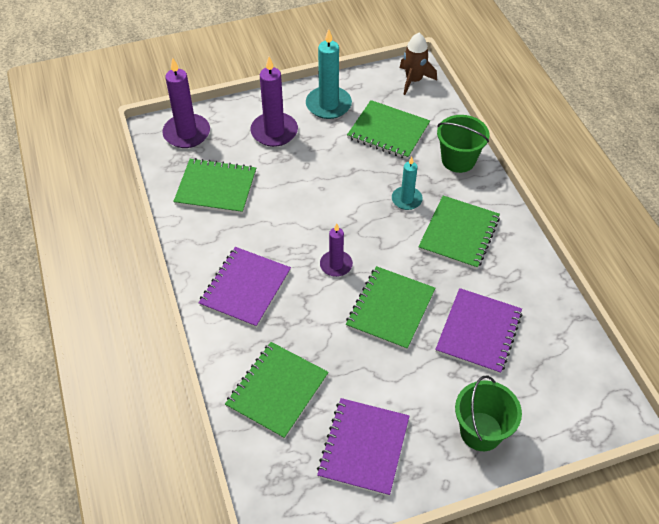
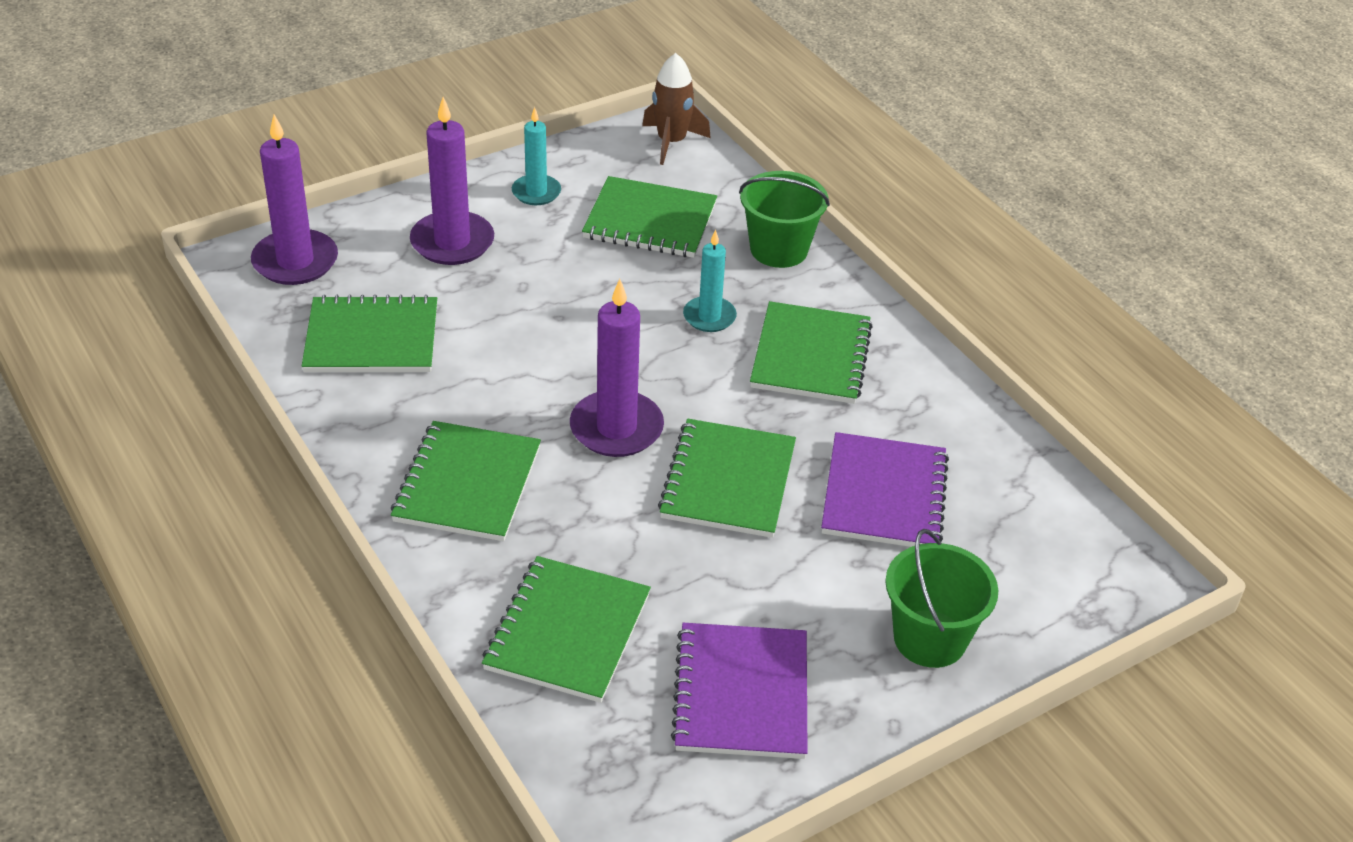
camera: 15 degrees left, 10 degrees down
purple notebook [199,247,291,328] -> green notebook [391,421,541,541]
turquoise candle [306,29,352,119] -> turquoise candle [512,107,561,205], size x0.61
purple candle [320,223,353,277] -> purple candle [570,279,664,457], size x1.63

